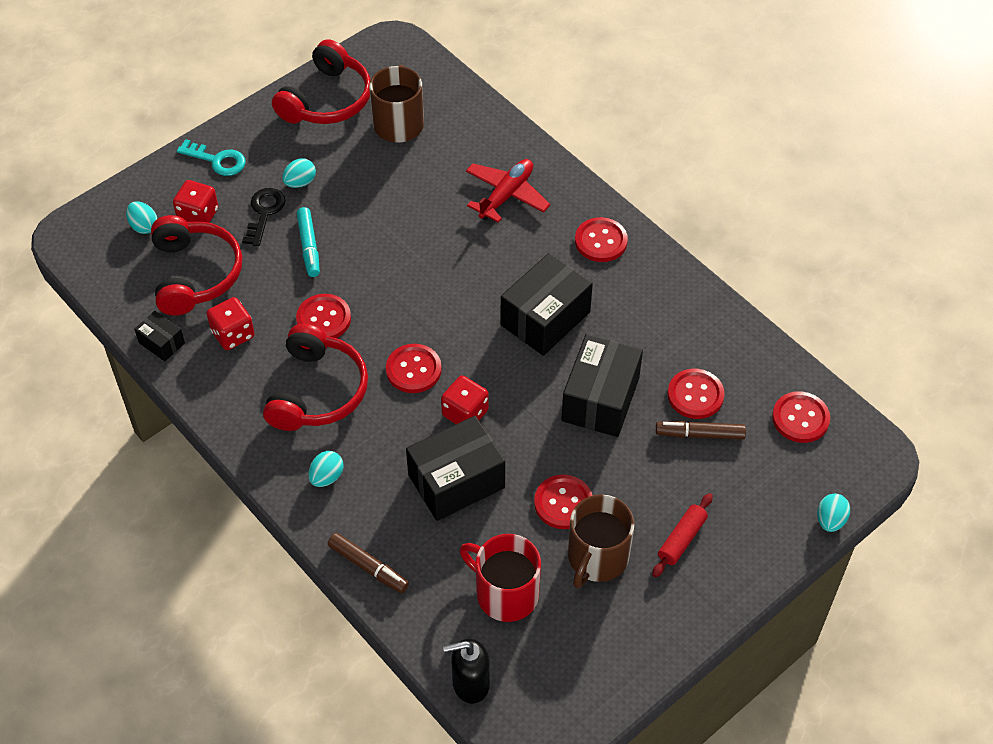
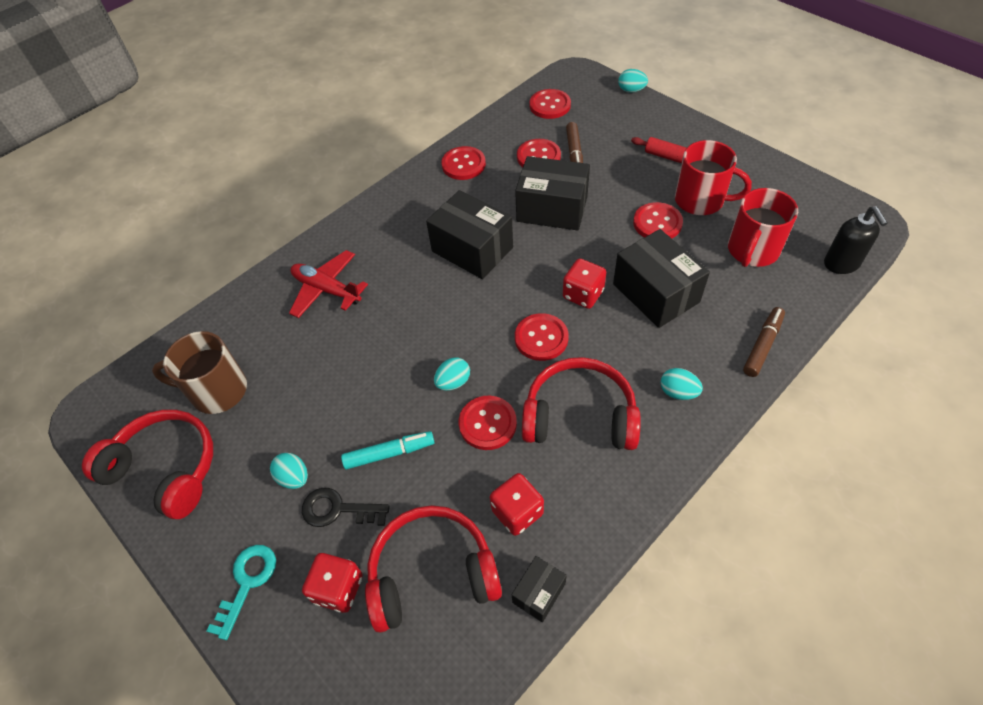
camera: 90 degrees left, 0 degrees up
turquoise egg [126,201,157,234] -> turquoise egg moved to [434,357,470,391]
brown mug [568,494,635,588] -> red mug [675,140,752,215]
red button [575,217,628,262] -> red button moved to [441,146,486,180]

